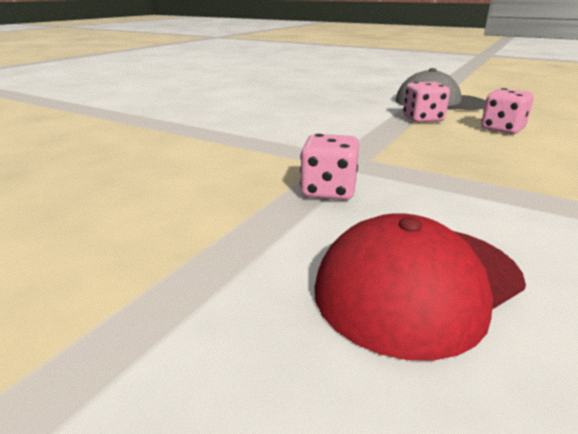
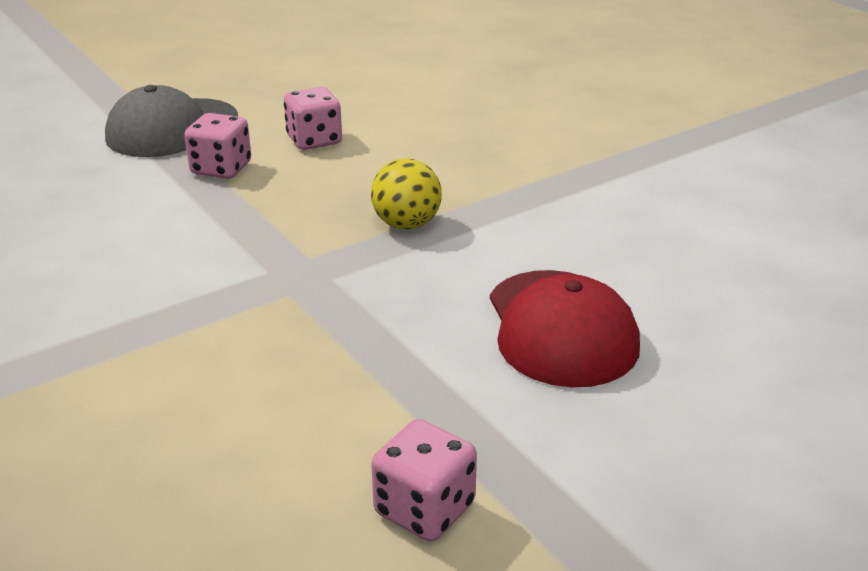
camera: 65 degrees left, 5 degrees up
pink dice [300,134,359,200] -> pink dice moved to [371,419,477,541]
none -> yellow ball [371,158,442,229]

